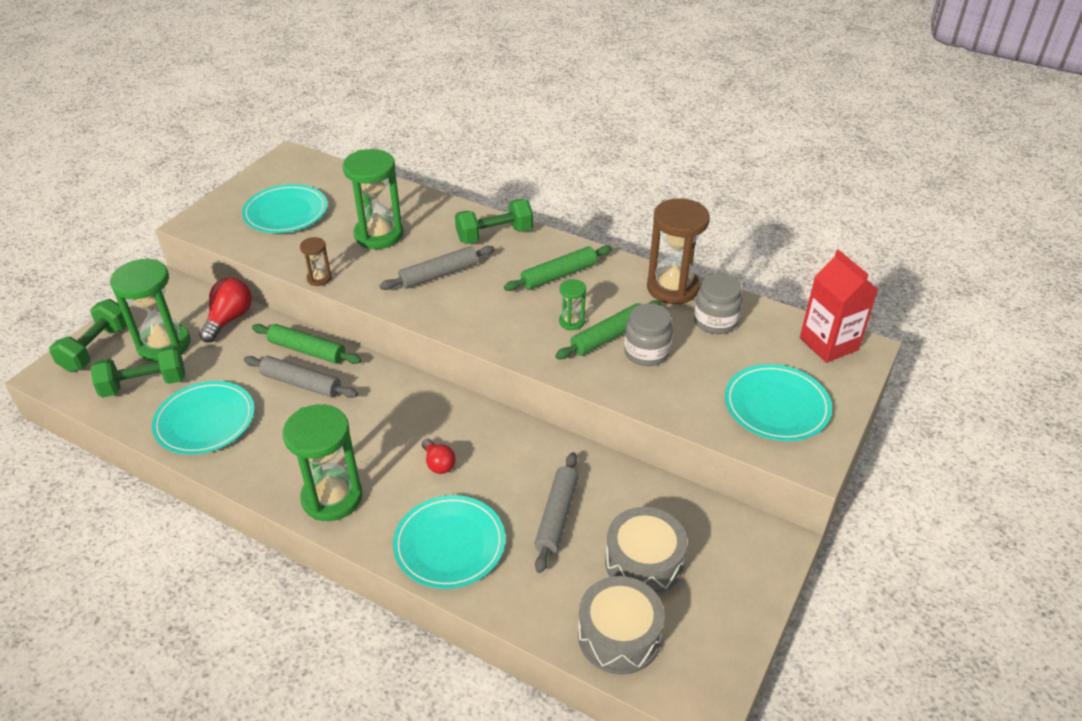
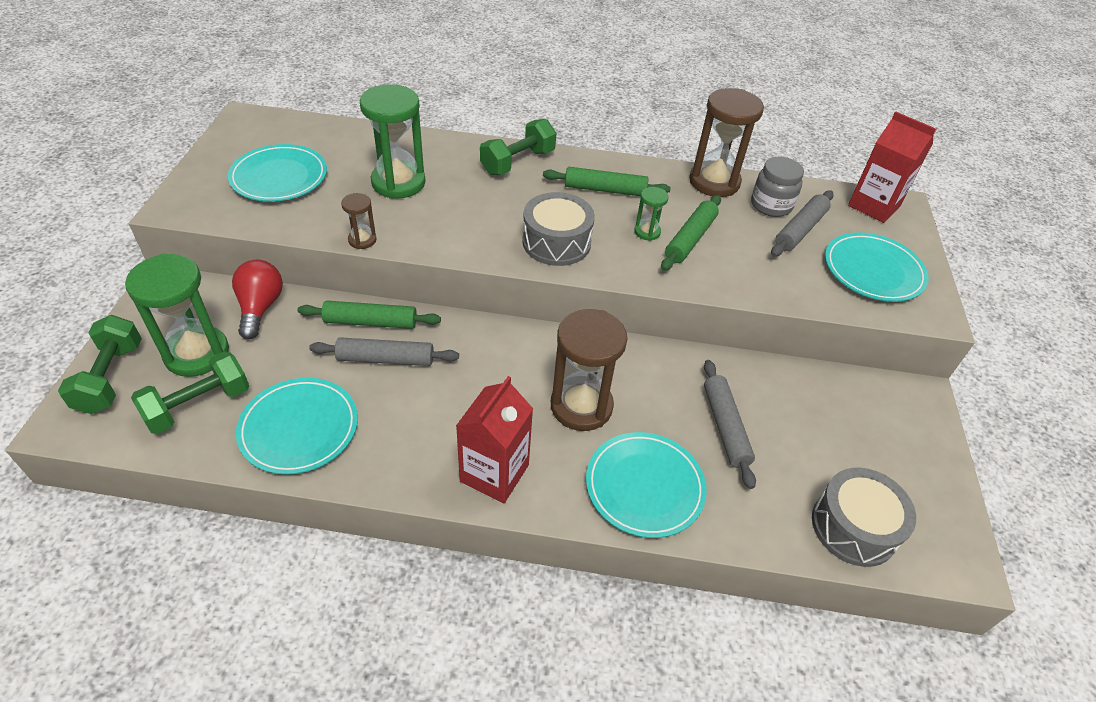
camera: 25 degrees left, 5 degrees up
green hourglass [282,404,363,521] -> red carton [456,376,533,503]
grey rolling pin [379,246,494,290] -> grey rolling pin moved to [771,190,834,257]
red light bulb [422,438,456,474] -> brown hourglass [551,309,627,431]
green rolling pin [504,245,612,291] -> green rolling pin turned 60 degrees clockwise [543,167,671,196]
grey drum [605,507,687,595] -> grey drum moved to [522,192,595,266]
grey jar [624,303,673,366] -> none

